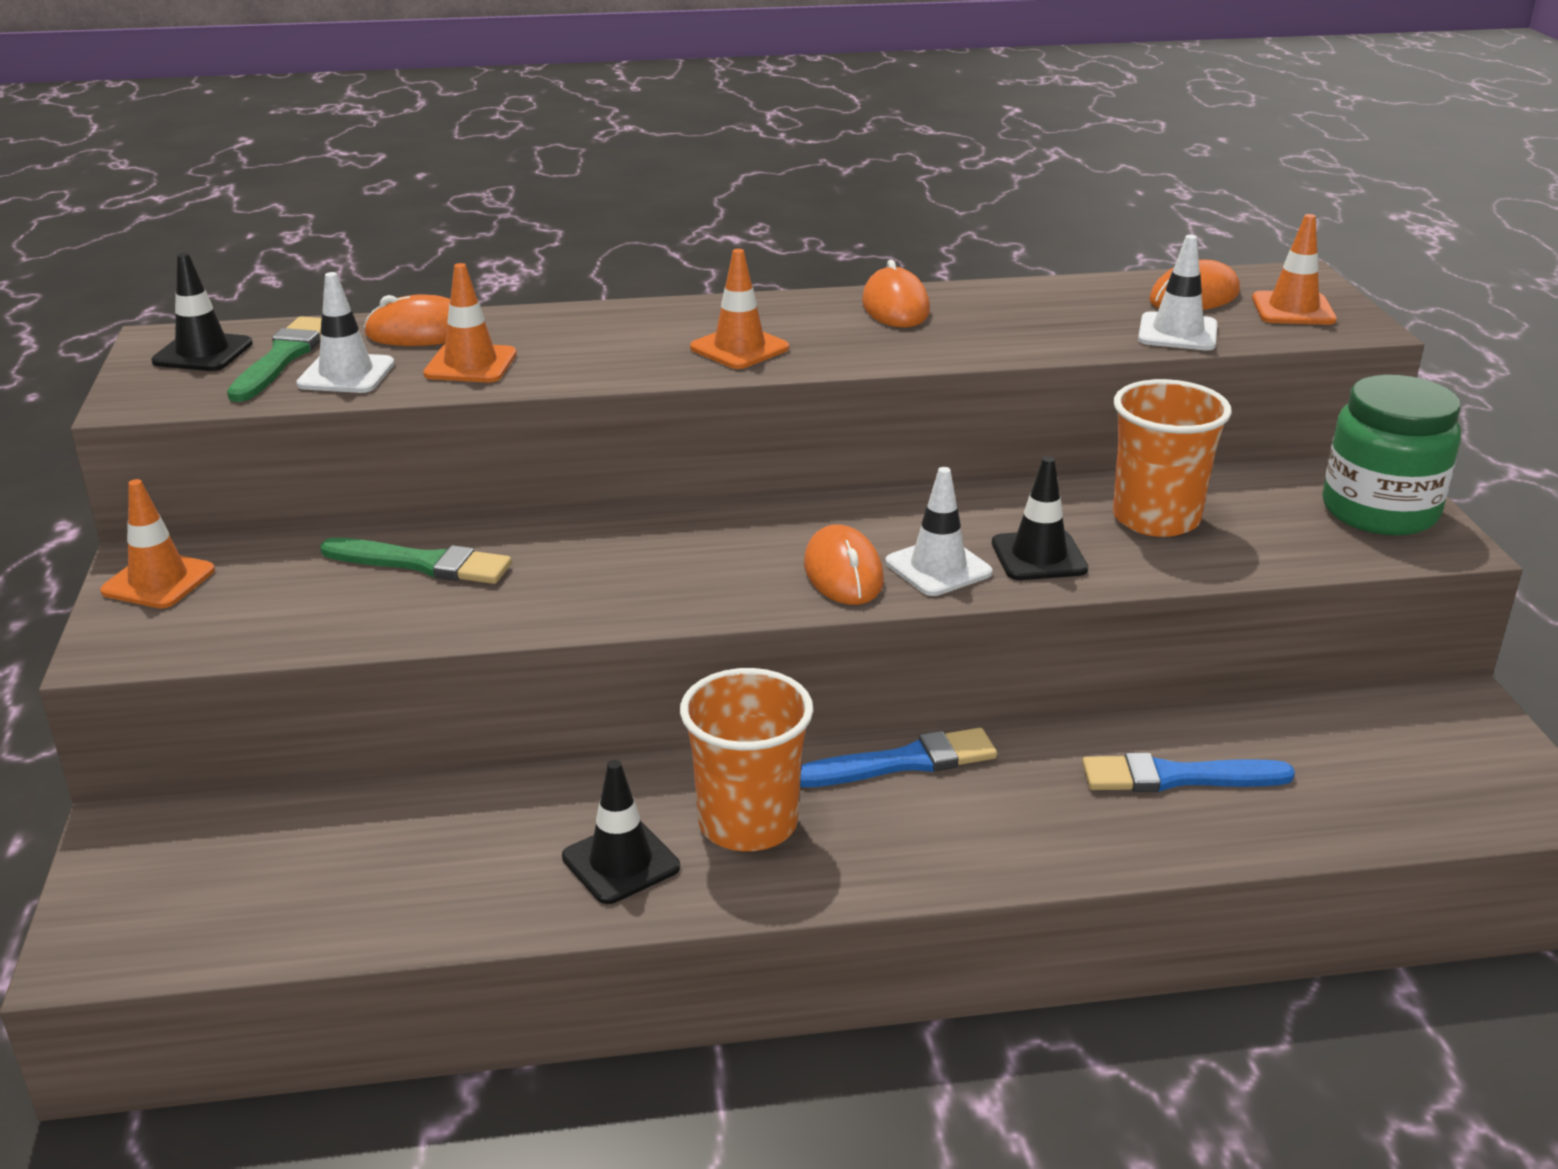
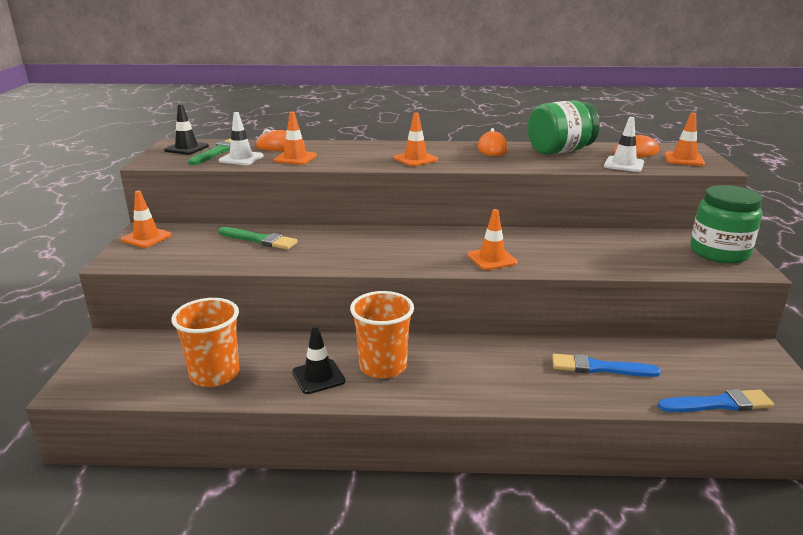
camera: 10 degrees right, 5 degrees down
blue brush [800,728,997,787] -> blue brush moved to [658,389,774,412]
orange mouse [804,524,884,605] -> none
white traffic cone [885,467,992,596] -> orange traffic cone [468,209,518,270]
black traffic cone [992,456,1088,580] -> none
orange cup [1113,379,1232,537] -> orange cup moved to [171,298,240,387]
none -> green jar [528,100,600,155]

